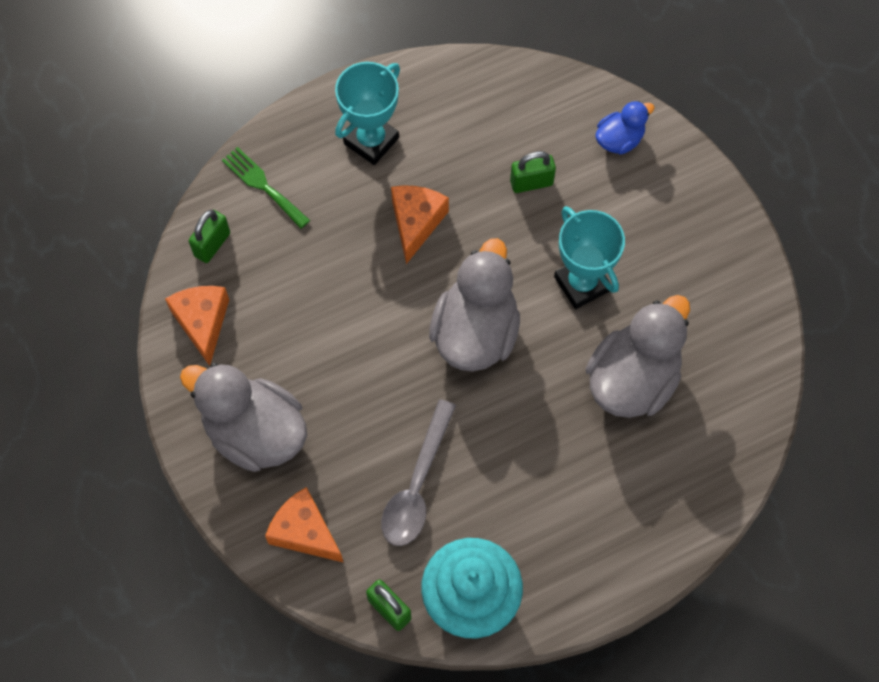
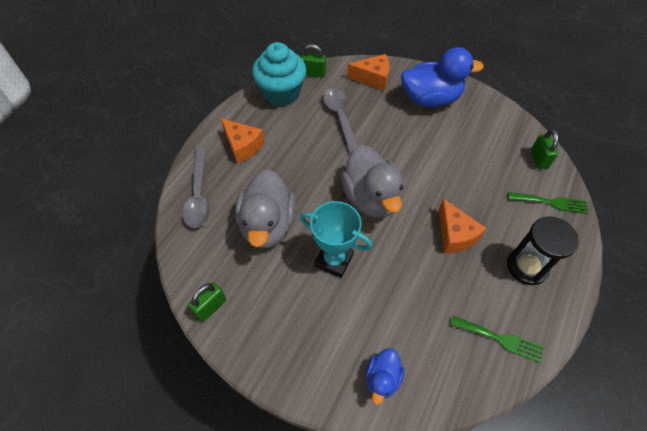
camera: 145 degrees right, 10 degrees down
orange cheese [165,286,229,366] -> orange cheese moved to [221,118,265,163]
grey duck [180,363,307,472] -> blue duck [401,47,484,107]
turquoise trophy [335,62,400,165] -> black hourglass [507,217,579,285]
green padlock [510,151,556,193] -> green padlock moved to [188,282,226,322]
none -> grey spoon [182,148,210,228]
none -> green fork [450,316,543,363]

